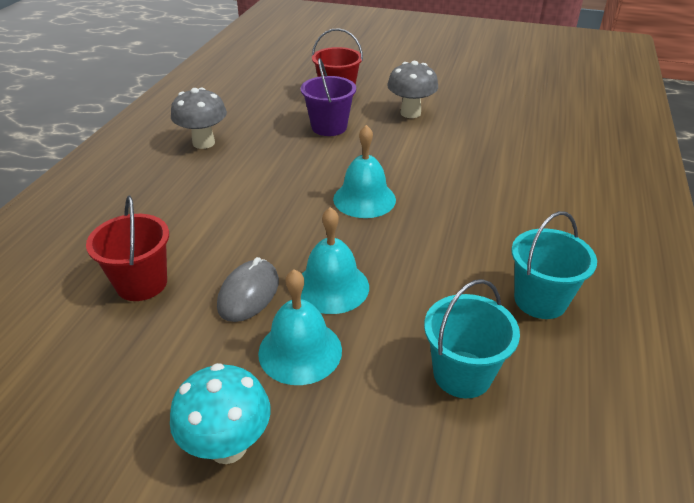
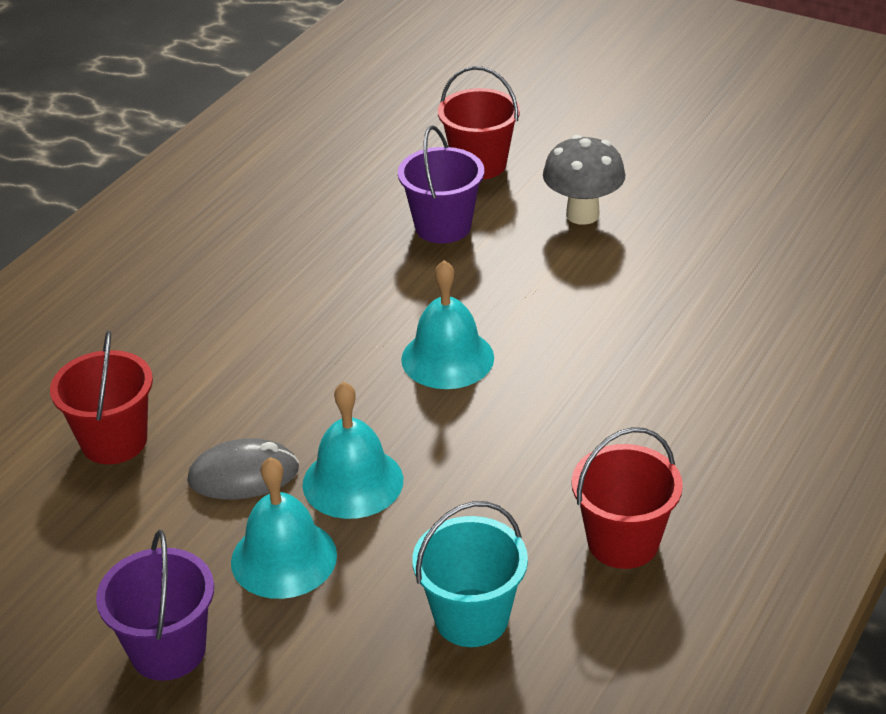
camera: 15 degrees right, 0 degrees up
turquoise mushroom [170,363,270,464] -> purple bucket [96,530,214,681]
grey mushroom [171,88,227,149] -> none
grey mouse [217,257,279,322] -> grey mouse turned 45 degrees clockwise [187,438,299,500]
turquoise bucket [511,211,597,319] -> red bucket [571,427,683,569]

